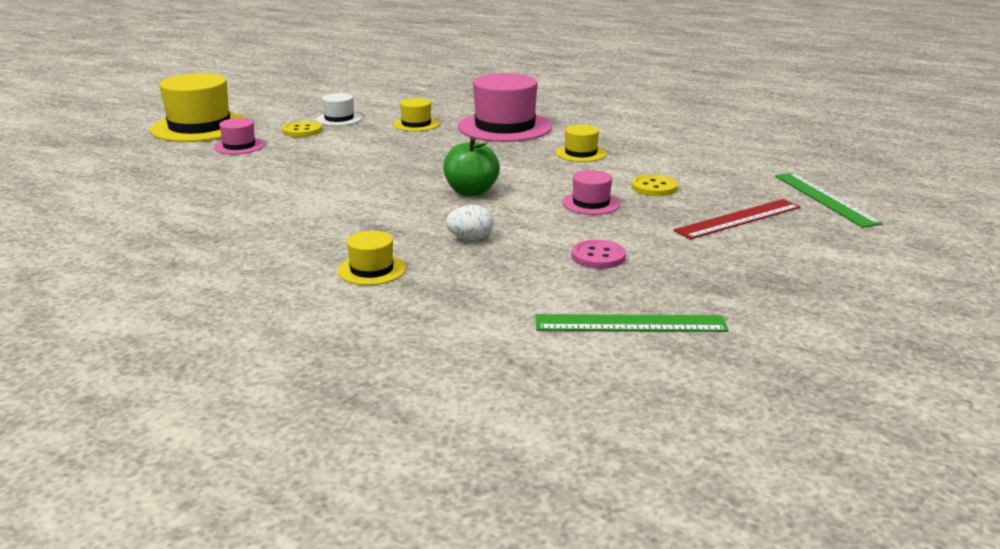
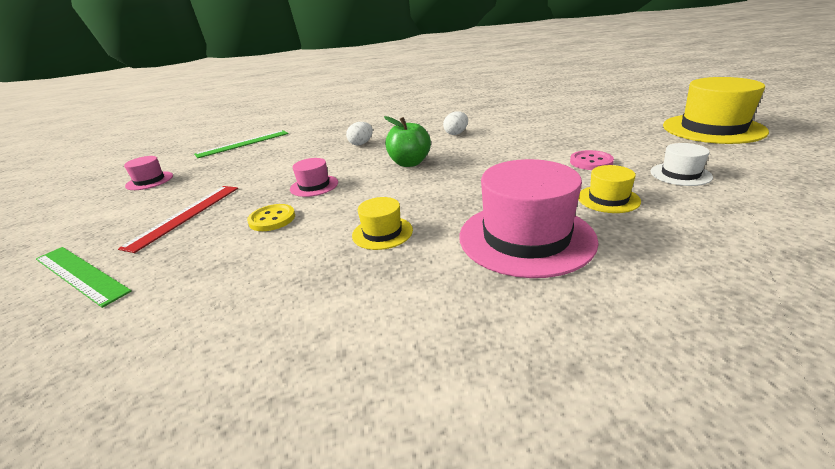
camera: 145 degrees right, 5 degrees up
pink hat [214,118,265,154] -> pink hat moved to [124,156,173,190]
yellow button [282,121,322,137] -> none
yellow hat [338,231,406,285] -> none
pink button [572,239,626,269] -> pink button moved to [570,150,614,170]
none -> white egg [443,111,468,135]

